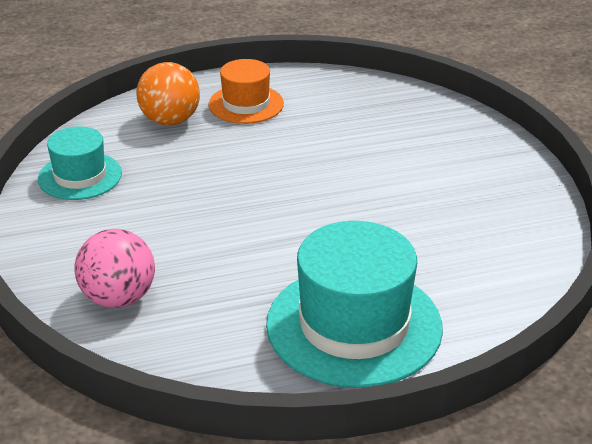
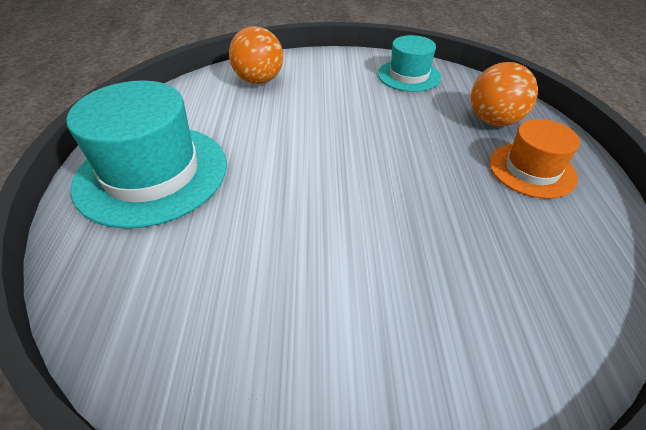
camera: 105 degrees right, 10 degrees up
pink ball [75,229,155,308] -> orange ball [229,26,283,84]

